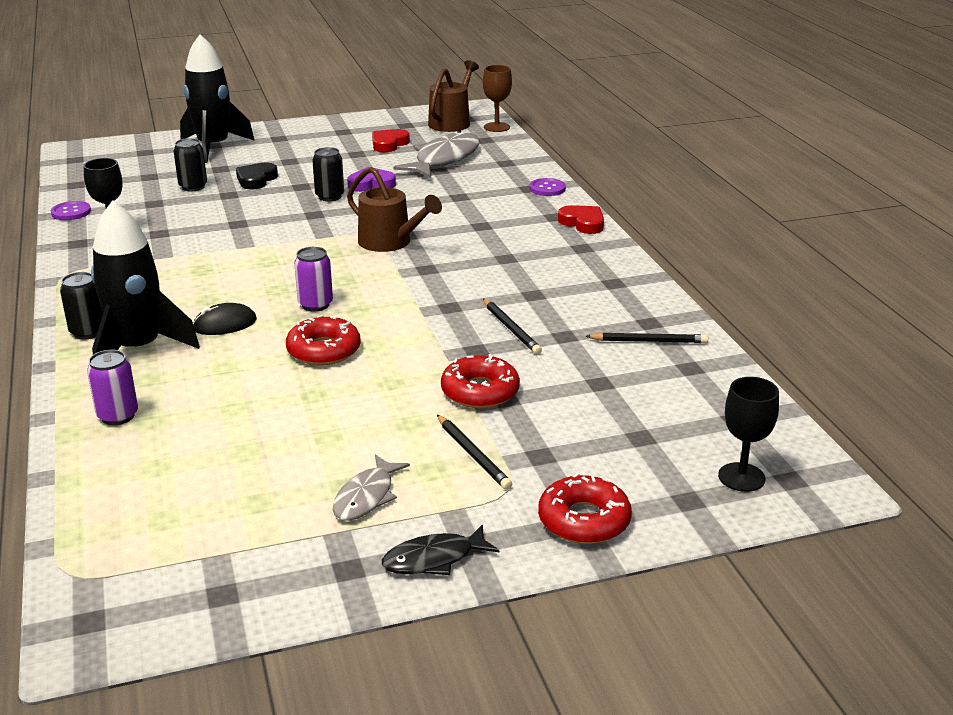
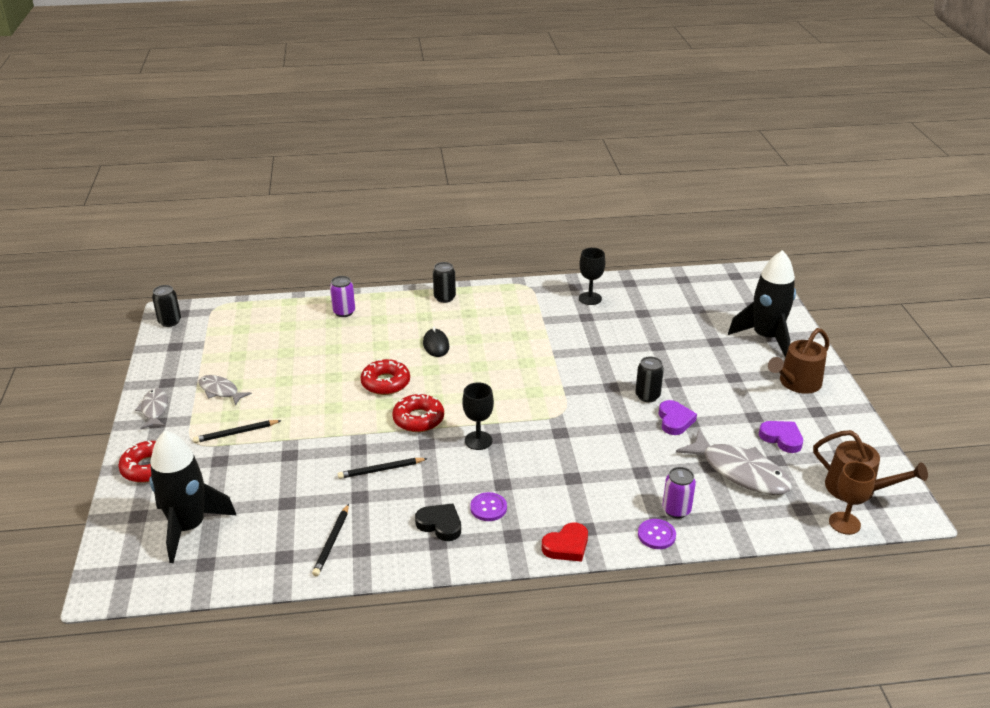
camera: 100 degrees right, 5 degrees up
purple button [51,201,91,220] -> purple button moved to [470,492,507,521]
black rocket [91,200,200,354] -> black rocket moved to [149,430,236,563]
black can [174,138,207,191] -> black can moved to [152,285,181,327]
black heart [236,162,278,190] -> black heart moved to [415,503,461,541]
purple can [294,247,333,311] -> purple can moved to [662,467,696,519]
brown watering can [347,167,442,252] -> brown watering can moved to [768,328,830,394]
red heart [372,129,410,152] -> purple heart [759,421,803,453]
black fish [382,524,499,575] -> grey fish [135,388,168,429]
red donut [441,354,520,408] -> red donut moved to [392,393,444,432]
black goblet [718,377,779,492] -> black goblet moved to [463,382,494,450]

